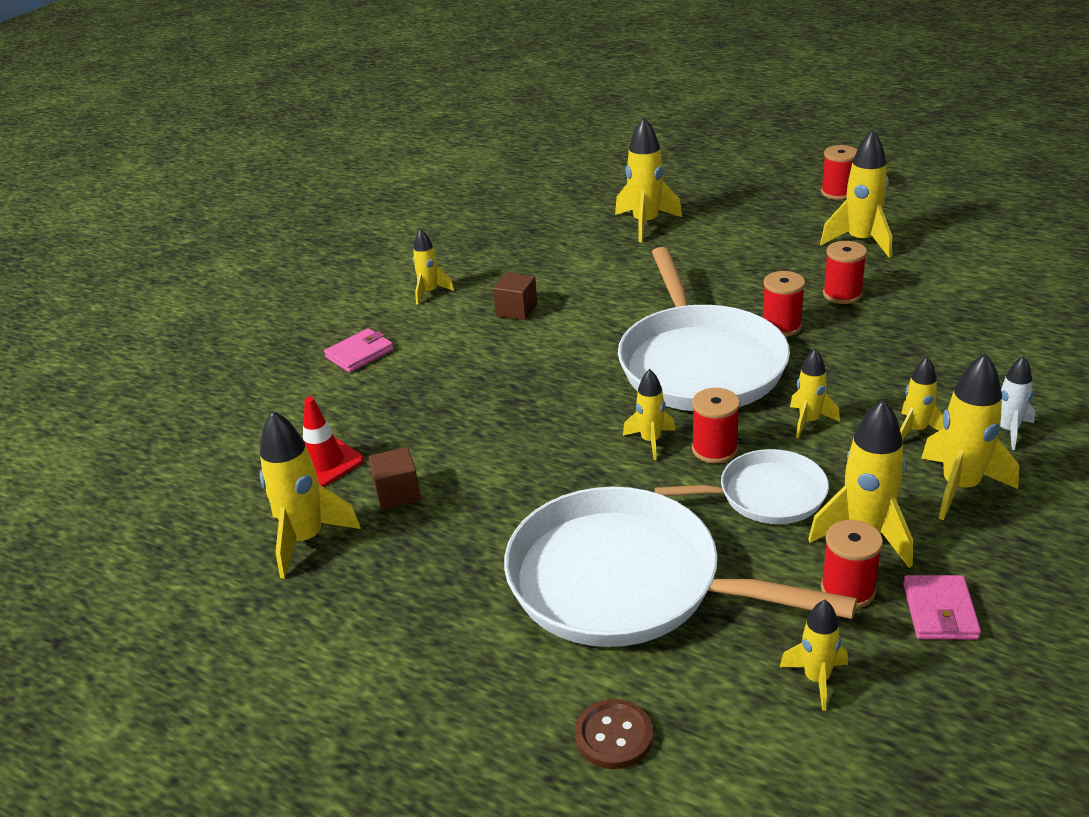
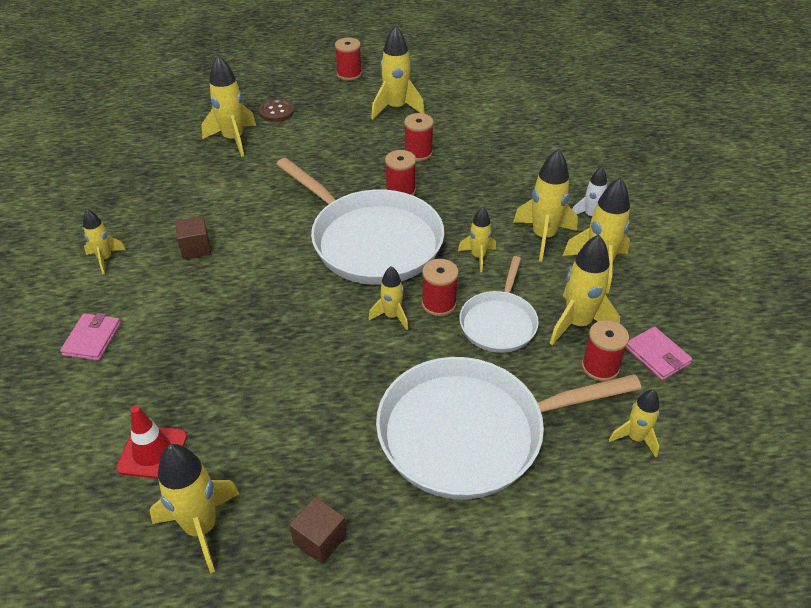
camera: 40 degrees left, 10 degrees up
brown cube [369,447,421,510] -> brown cube moved to [289,497,347,564]
brown button [575,699,653,769] -> brown button moved to [259,99,294,122]
white pan [655,449,829,524] -> white pan turned 150 degrees clockwise [459,256,539,353]
yellow rocket [900,357,944,440] -> yellow rocket [513,149,578,262], size x1.70

